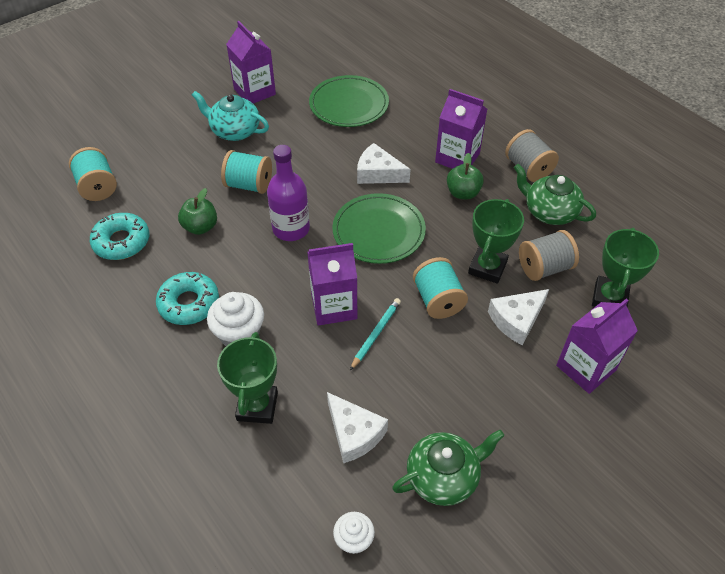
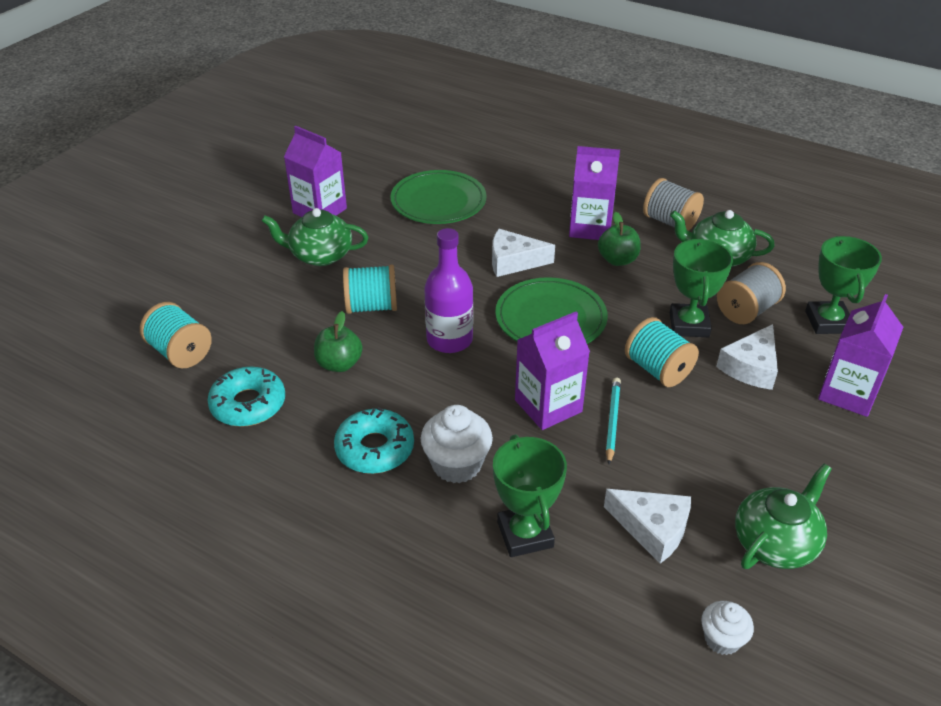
camera: 20 degrees left, 10 degrees down
turquoise teapot [192,91,269,141] -> green teapot [262,208,368,266]

